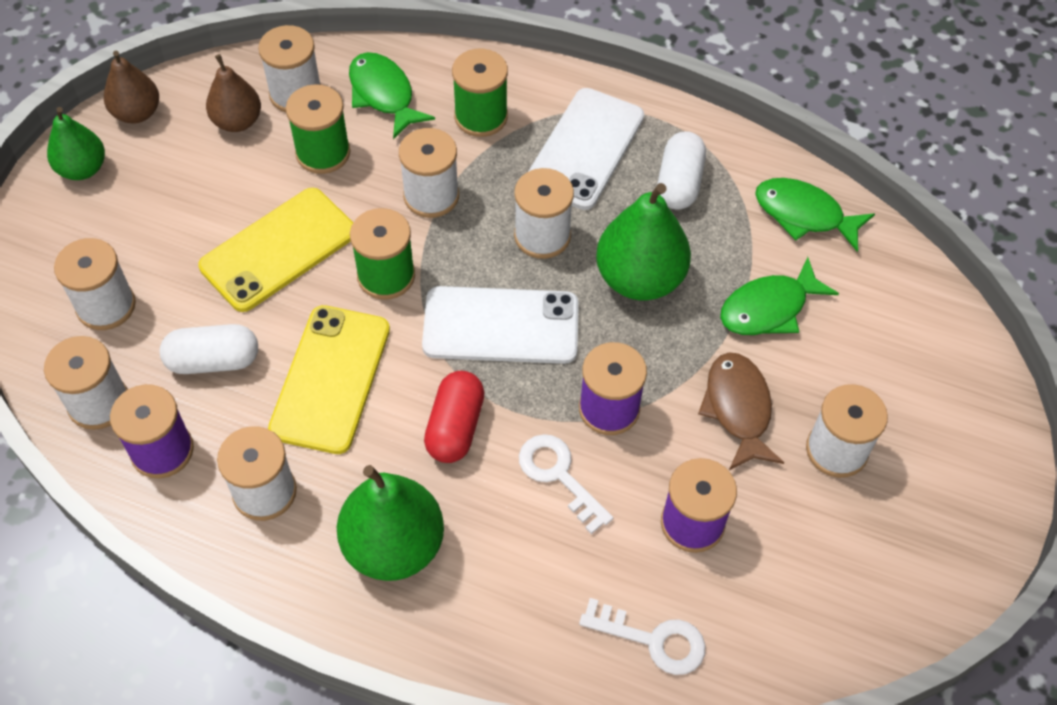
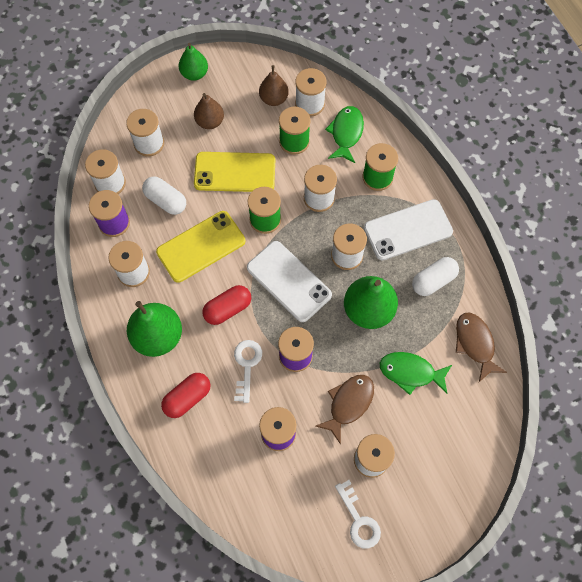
camera: 45 degrees right, 10 degrees up
brown pear [104,51,159,123] -> brown pear moved to [194,93,224,129]
white key [579,598,706,675] -> white key moved to [335,480,381,549]
green fish [755,178,875,252] -> brown fish [456,312,507,382]
none -> red capsule [161,373,211,418]

